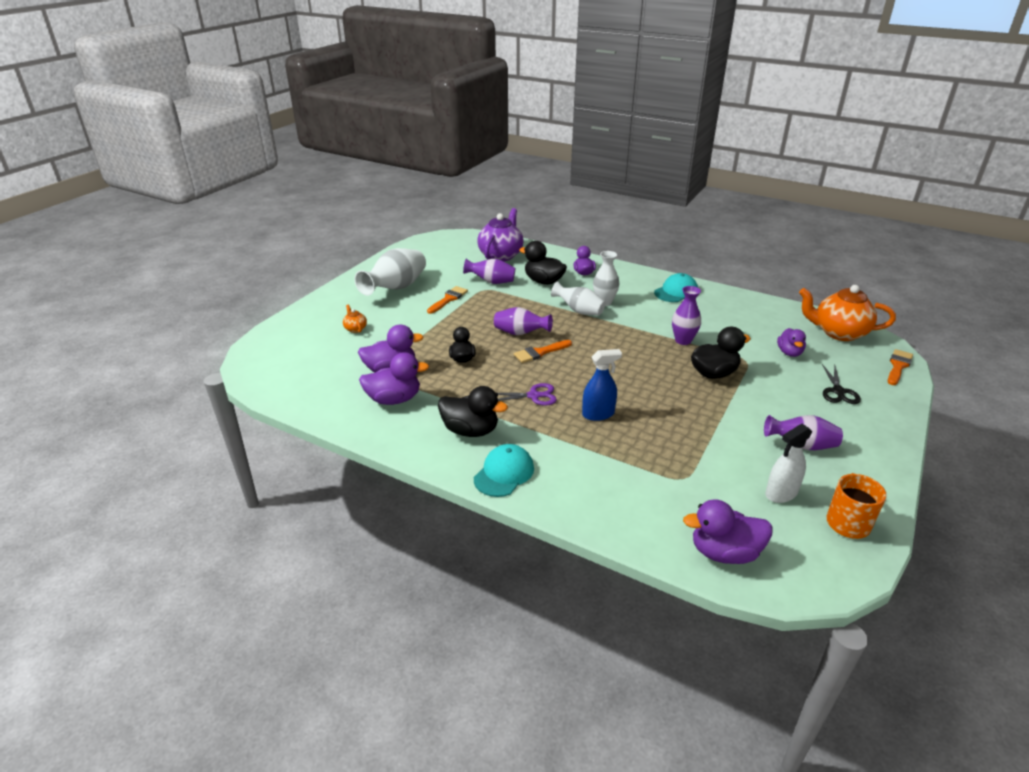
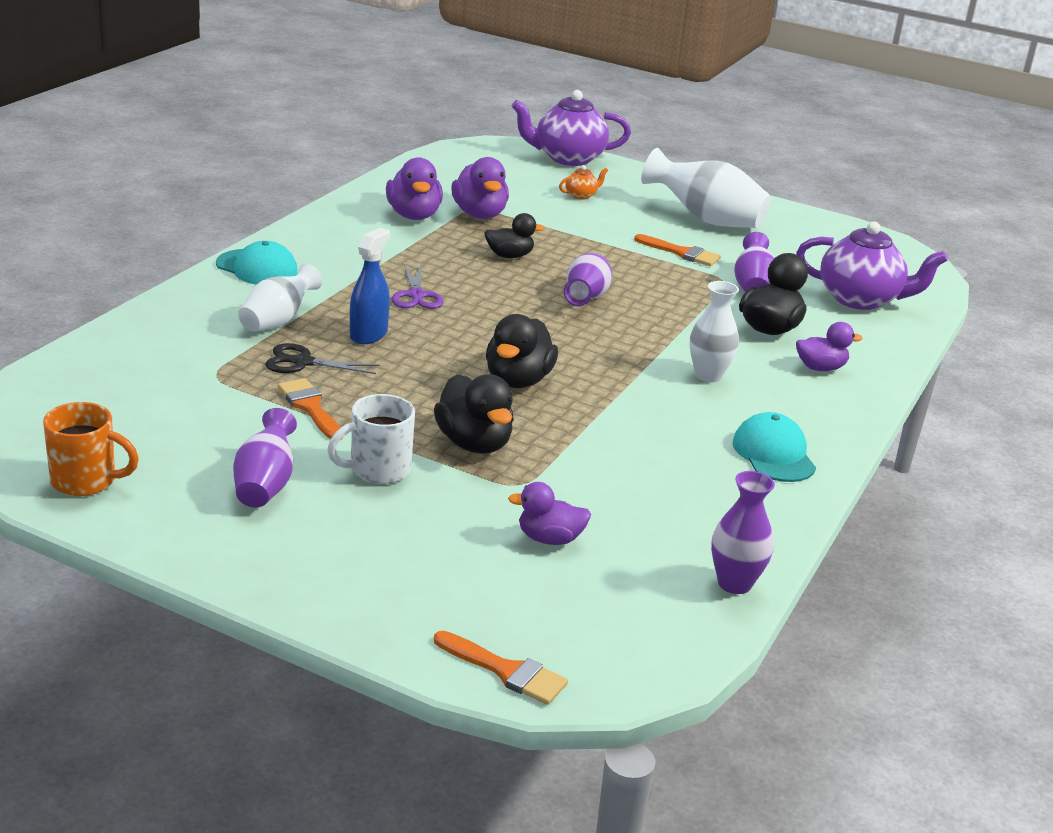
camera: 85 degrees right, 5 degrees down
black duck [438,386,508,437] -> black duck moved to [486,314,558,388]
orange brush [514,340,572,363] -> orange brush moved to [278,378,343,440]
white vase [551,281,605,315] -> white vase moved to [238,263,322,332]
blue spray bottle [582,349,622,421] -> blue spray bottle turned 135 degrees counterclockwise [350,228,390,344]
turquoise cap [654,273,698,302] -> turquoise cap turned 150 degrees counterclockwise [733,412,816,482]
purple vase [672,286,701,345] -> purple vase moved to [711,471,775,594]
purple duck [683,499,772,564] -> none
white spray bottle [765,424,813,503] -> none
orange teapot [799,285,896,341] -> none
black scissors [822,364,861,404] -> black scissors moved to [265,343,380,374]
none -> white mug [327,394,415,484]
none -> purple teapot [512,90,631,166]

